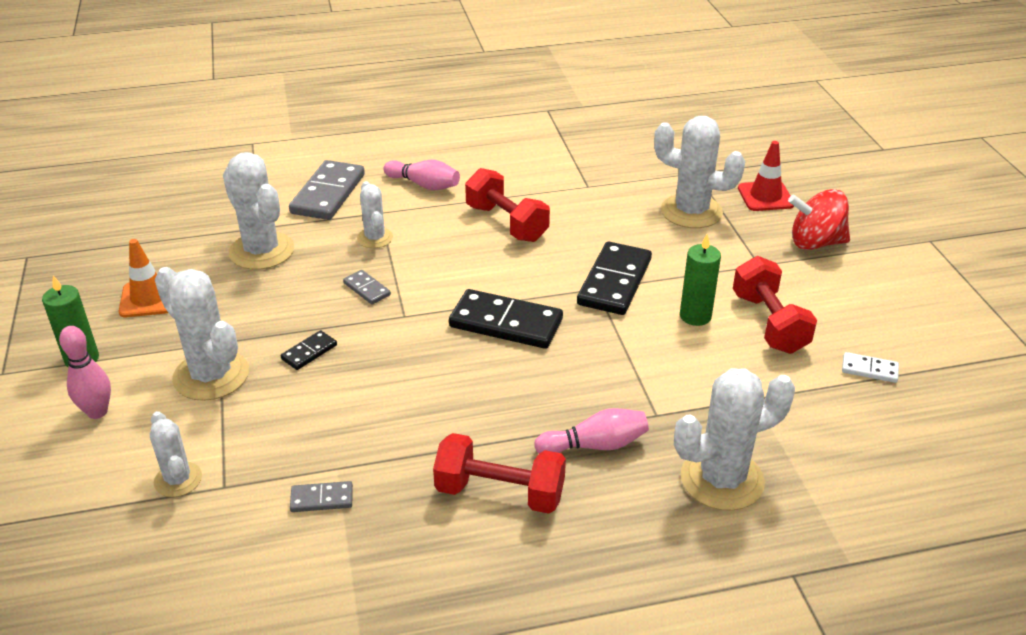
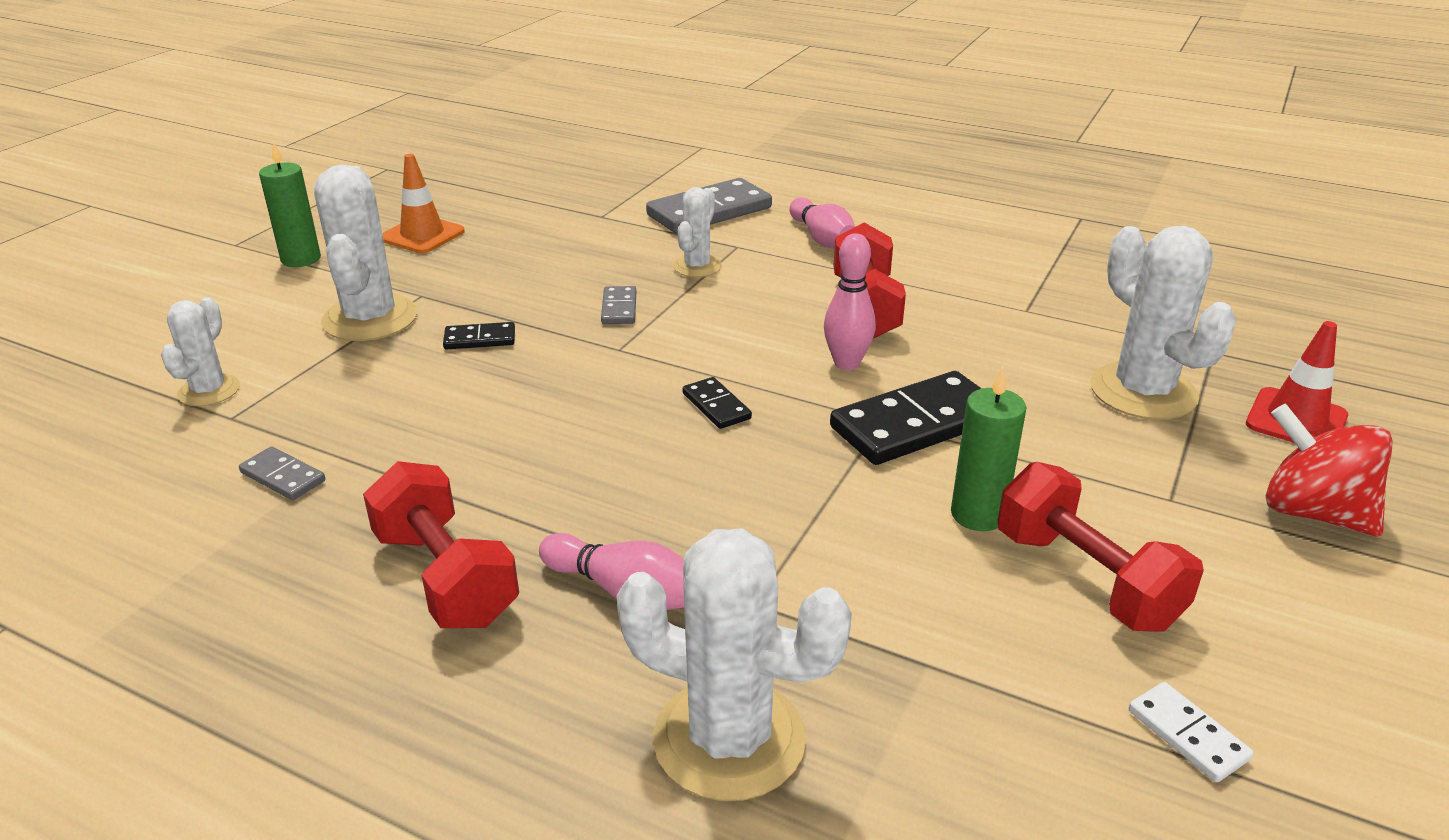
camera: 40 degrees right, 5 degrees down
pink bowling pin [59,326,111,419] -> pink bowling pin moved to [824,233,876,370]
white cactus [223,152,294,270] -> none
black domino [449,289,563,349] -> black domino [683,377,752,429], size x0.49
red dumbbell [733,256,817,354] -> red dumbbell turned 60 degrees counterclockwise [997,462,1204,632]

